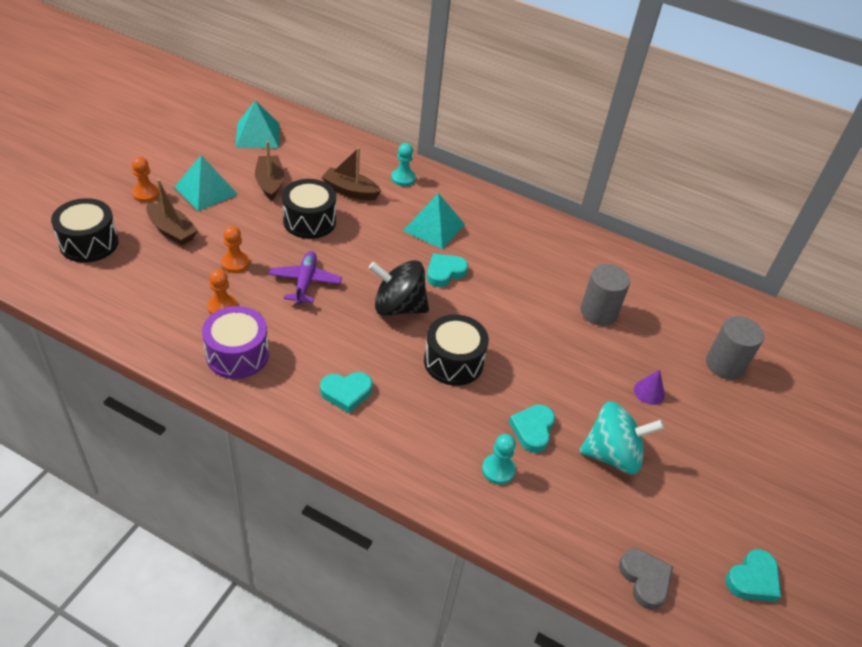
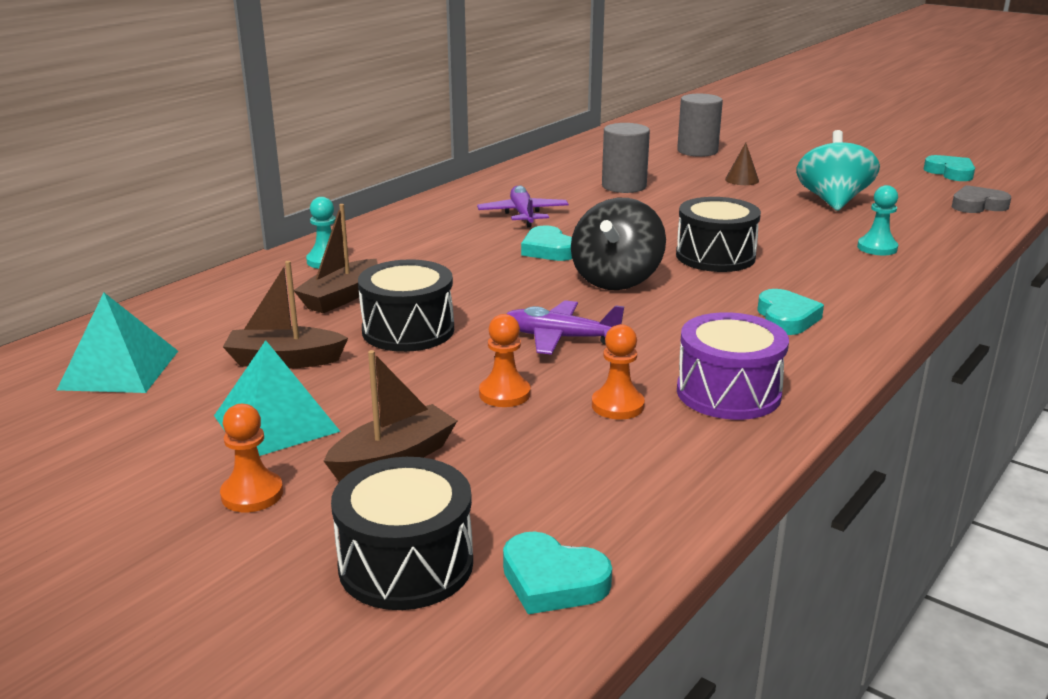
camera: 75 degrees left, 20 degrees down
turquoise pyramid [403,193,465,249] -> none
turquoise heart [509,404,555,453] -> turquoise heart moved to [503,532,612,614]
purple cone [634,370,665,405] -> brown cone [725,143,759,185]
none -> purple plane [477,185,569,228]

